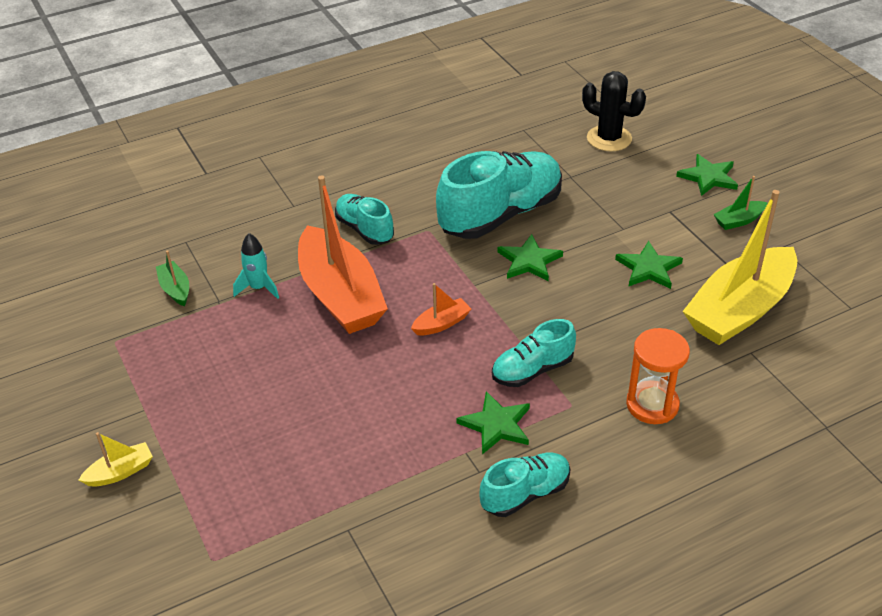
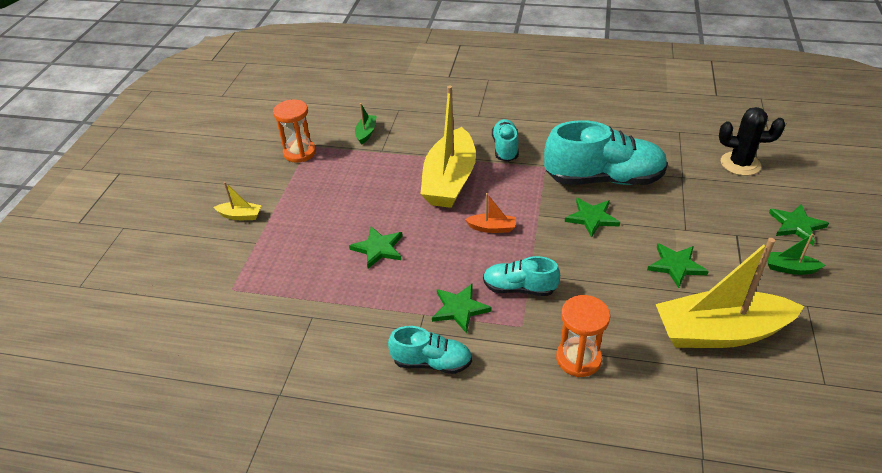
camera: 40 degrees right, 0 degrees up
turquoise rocket [233,233,279,299] -> none
orange boat [298,175,388,334] -> yellow boat [421,85,476,208]
black cactus [582,71,646,151] -> black cactus turned 60 degrees counterclockwise [719,107,785,176]
none -> orange hourglass [273,99,316,163]
none -> green star [349,227,403,269]

